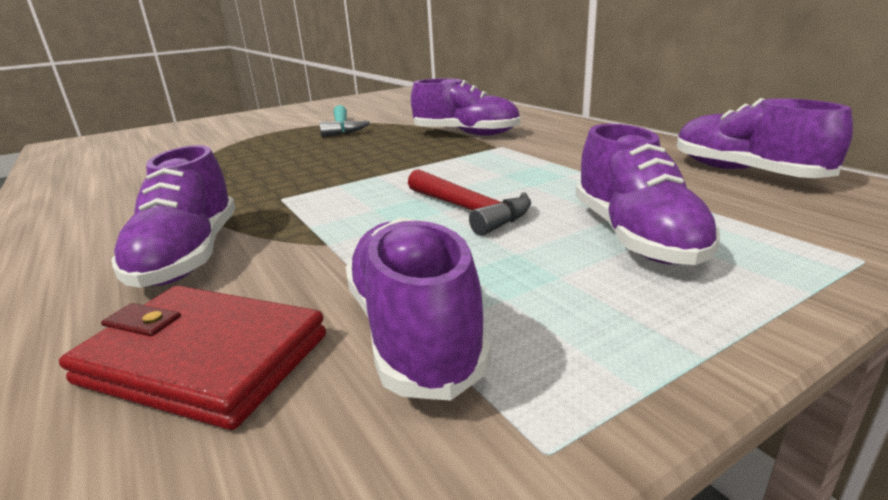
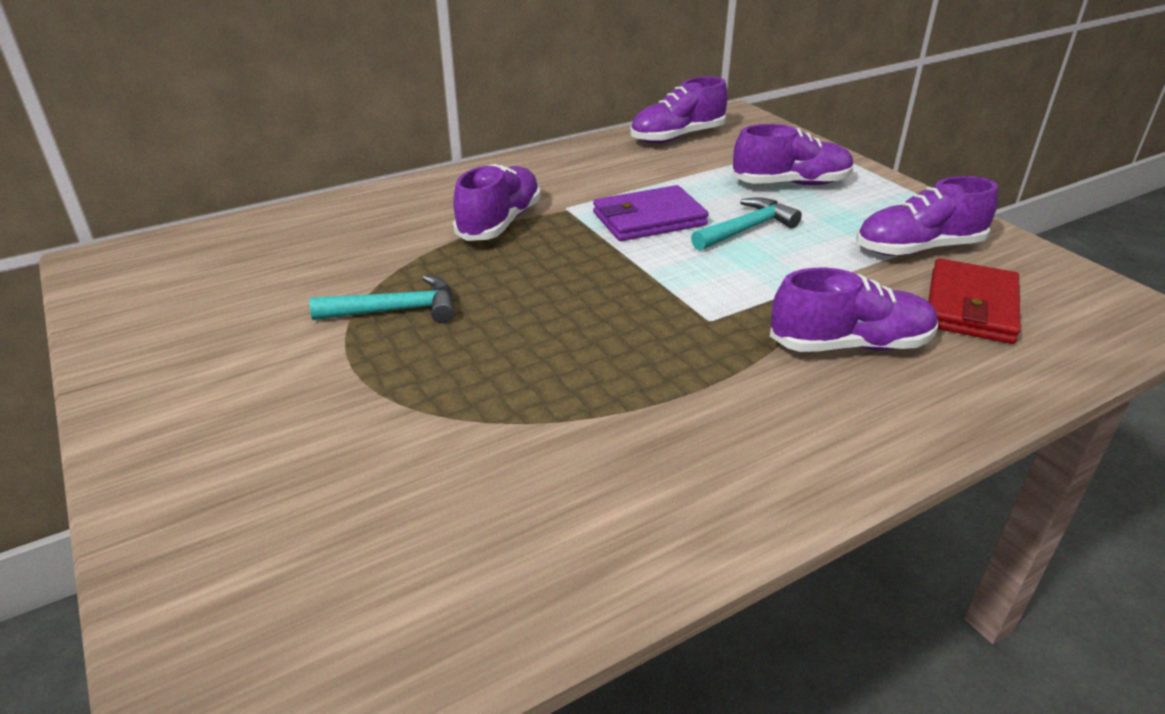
camera: 90 degrees left, 10 degrees up
red hammer [408,169,531,236] -> turquoise hammer [691,198,802,251]
none -> purple wallet [593,185,709,241]

